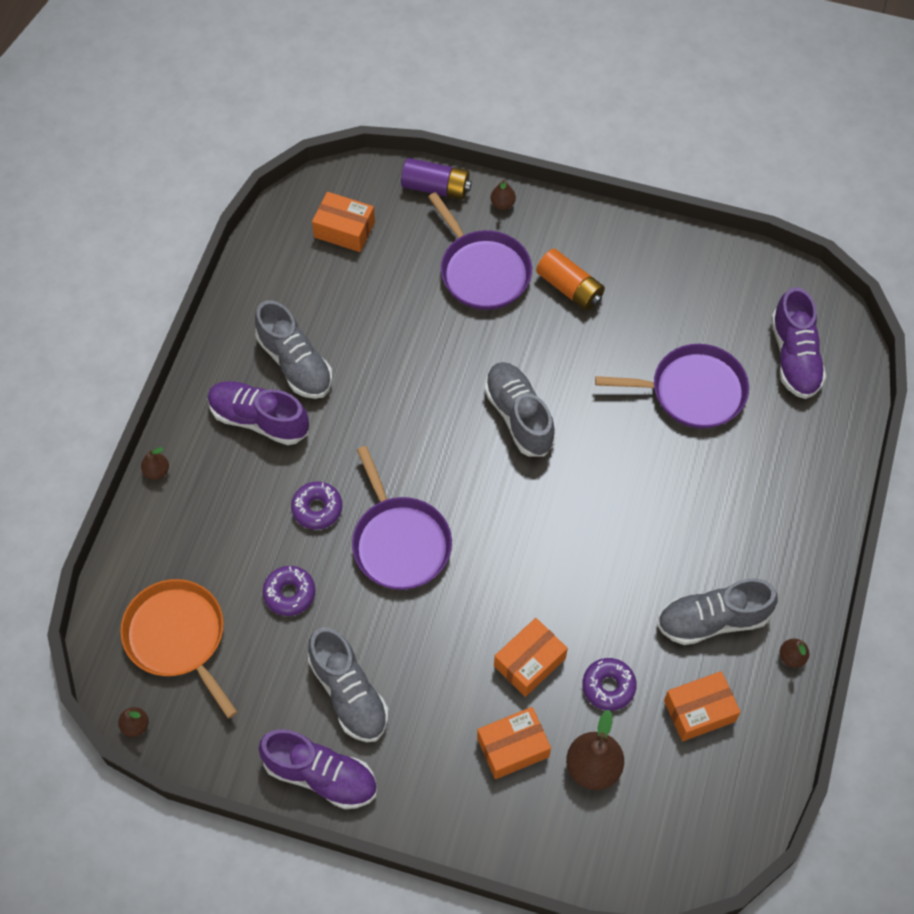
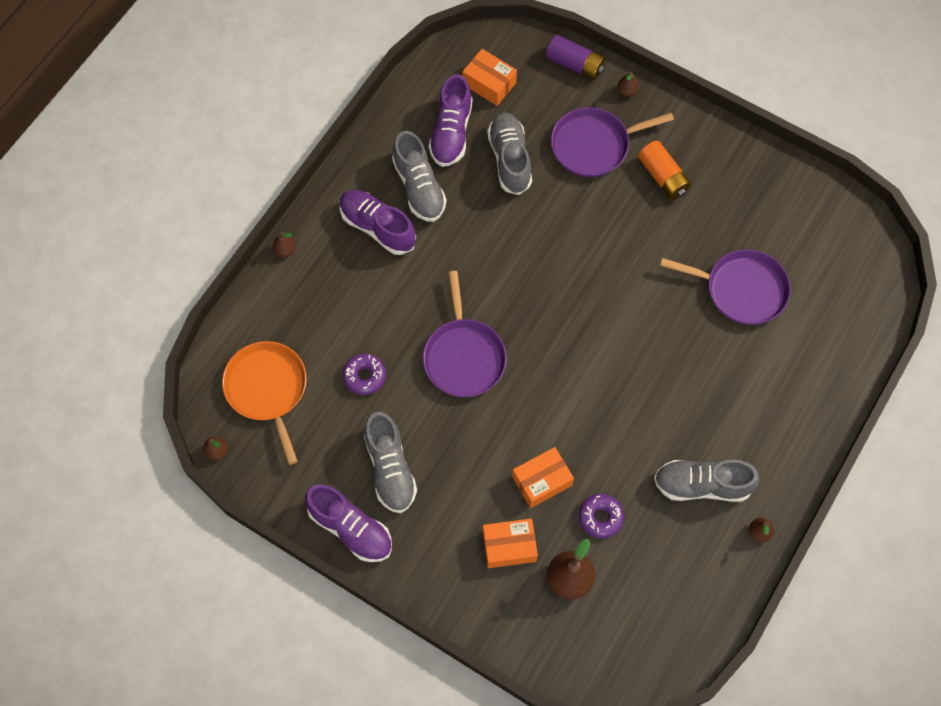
camera: 15 degrees right, 5 degrees up
purple donut [291,481,342,530] -> none
purple pan [428,192,532,310] -> purple pan turned 90 degrees clockwise [551,107,674,177]
grey shoe [484,362,556,457] -> grey shoe moved to [487,113,532,195]
orange box [664,671,741,741] -> none
purple shoe [771,287,826,399] -> purple shoe moved to [429,74,473,167]

